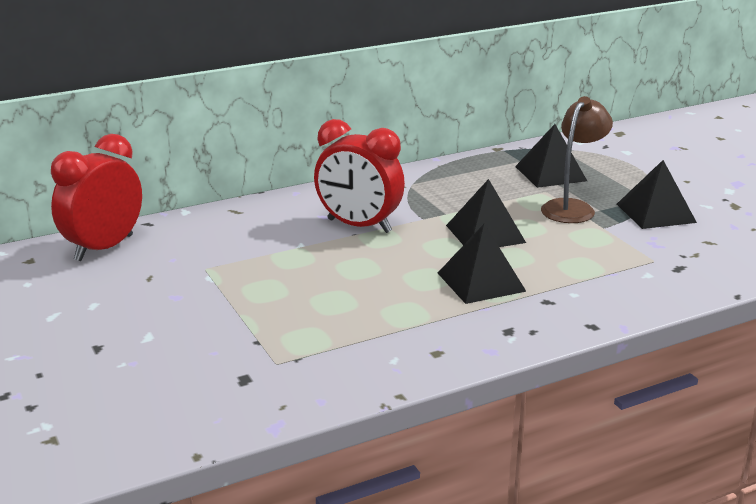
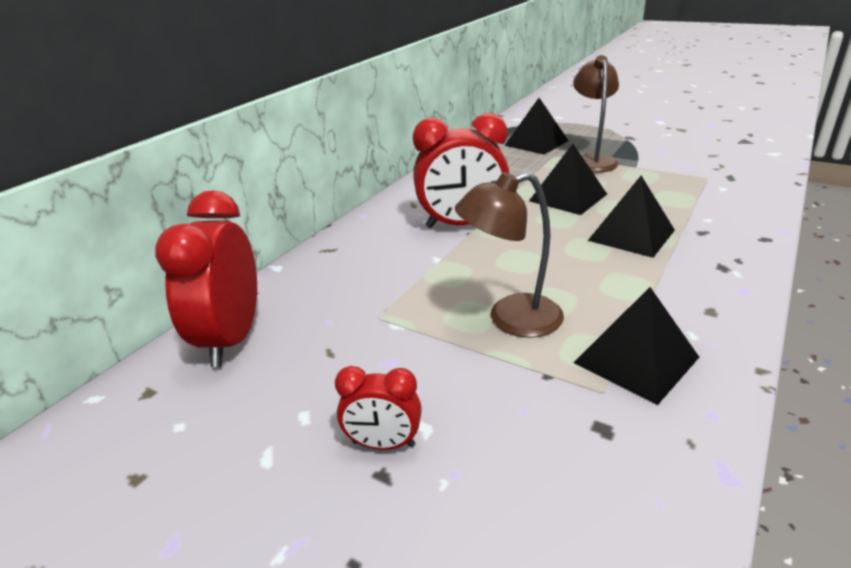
camera: 30 degrees left, 5 degrees up
black pyramid [617,160,697,229] -> black pyramid moved to [574,287,699,405]
none -> red clock [335,366,422,450]
none -> brown lamp [455,172,564,338]

